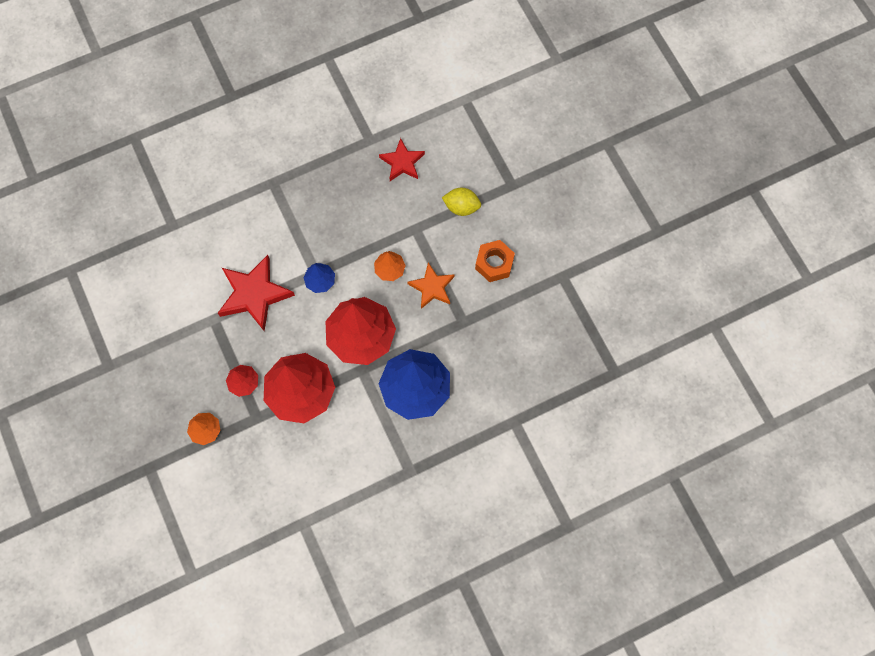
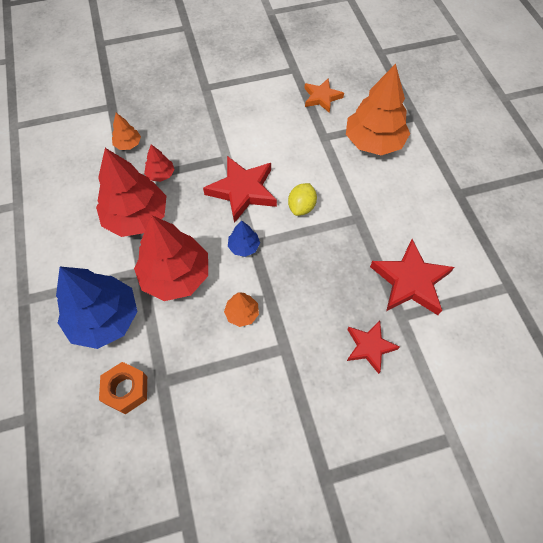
camera: 100 degrees right, 10 degrees down
orange star [408,262,454,309] -> orange star moved to [304,79,344,113]
yellow lemon [442,188,481,216] -> yellow lemon moved to [288,183,317,216]
orange nut [475,240,515,282] -> orange nut moved to [99,362,147,414]
none -> orange tree [346,64,410,155]
none -> red star [370,239,454,315]

